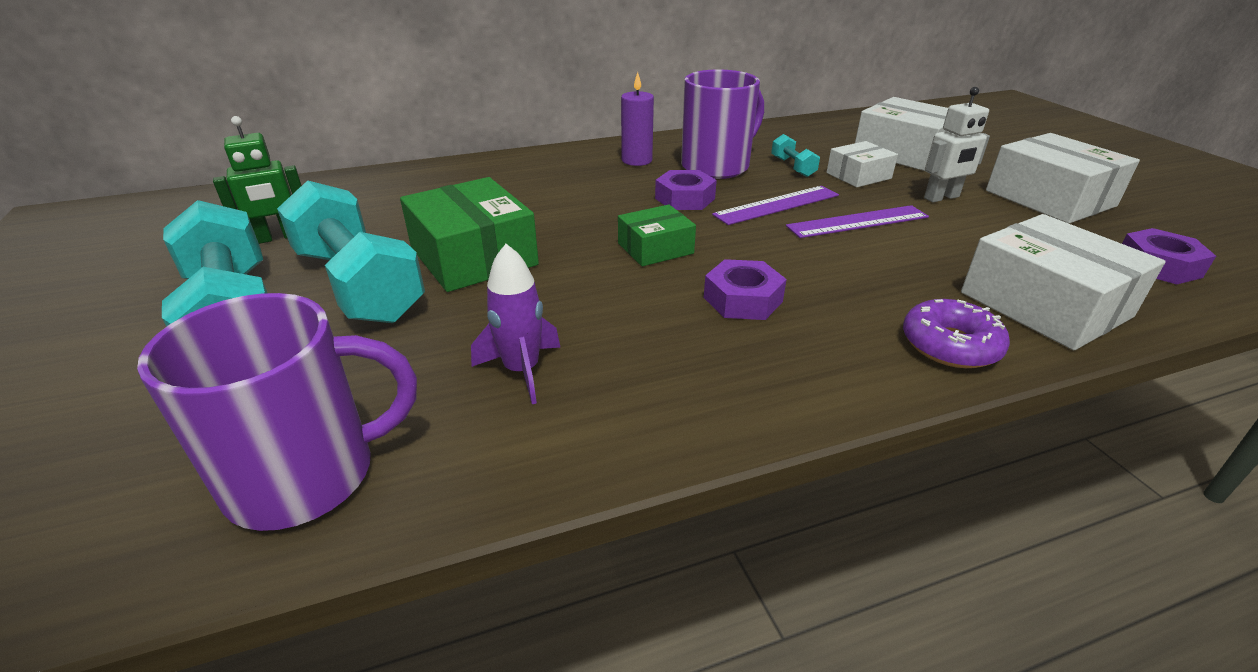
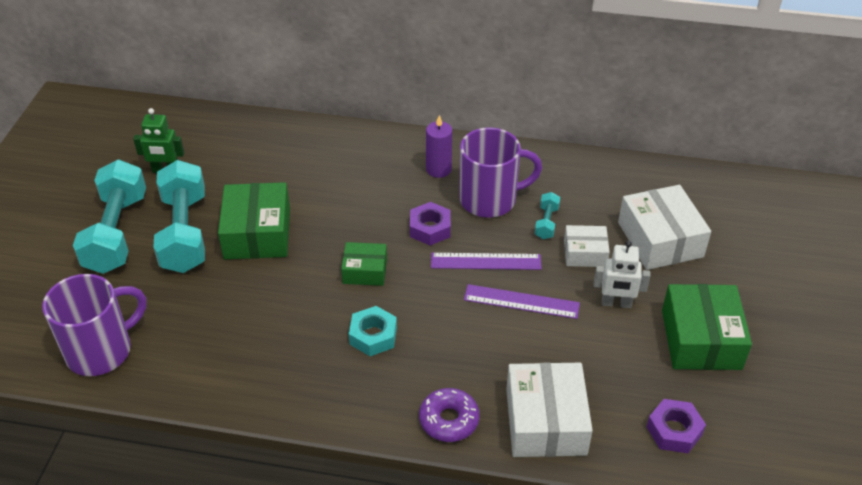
camera: 30 degrees right, 10 degrees up
purple mug [137,293,417,531] -> purple mug turned 45 degrees counterclockwise [42,274,147,376]
purple rocket [471,244,561,404] -> none
purple nut [704,259,787,320] -> turquoise nut [349,306,397,356]
white box [986,133,1140,224] -> green box [662,284,752,370]

